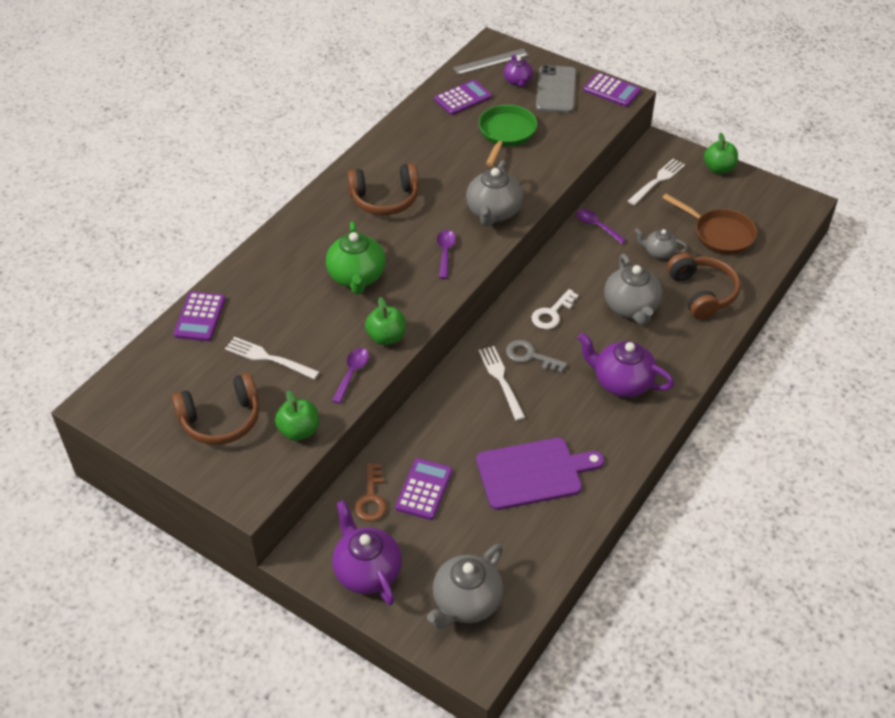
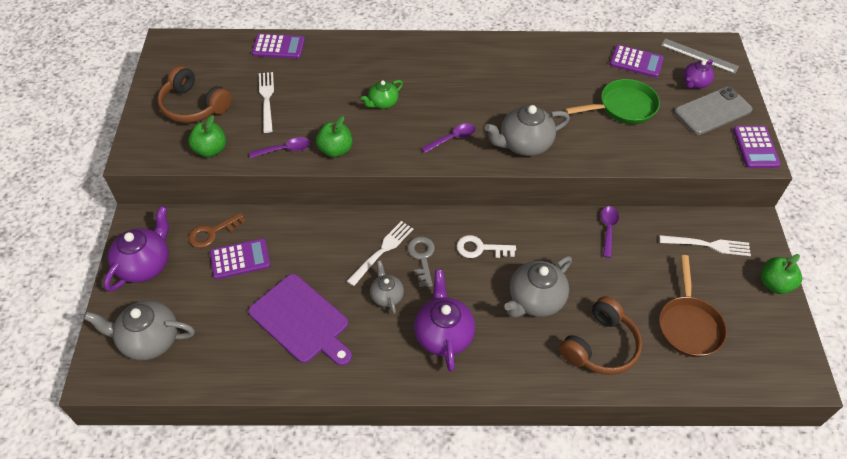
camera: 55 degrees right, 5 degrees up
purple calculator [173,292,226,341] -> purple calculator turned 150 degrees counterclockwise [252,34,305,59]
green teapot [326,222,386,294] -> green teapot [361,80,403,109], size x0.58
brown headphones [347,163,419,215] -> none
grey teapot [635,229,688,259] -> grey teapot moved to [370,260,404,314]

